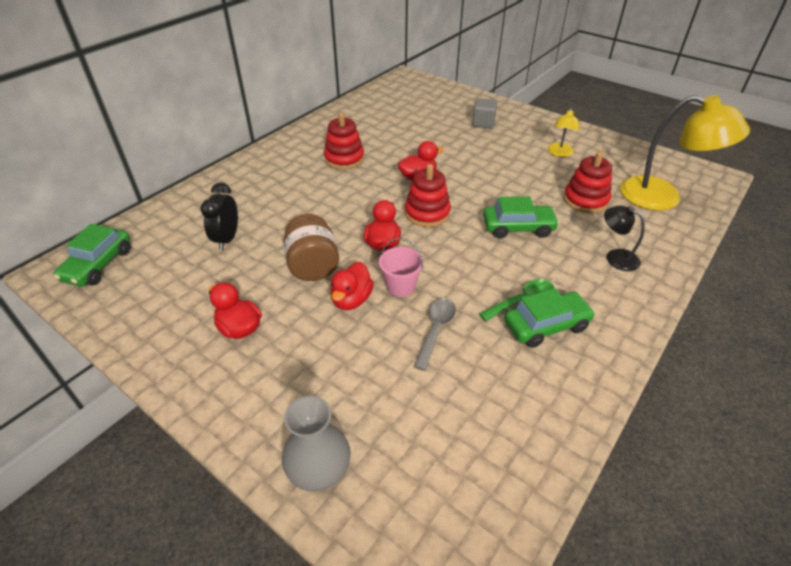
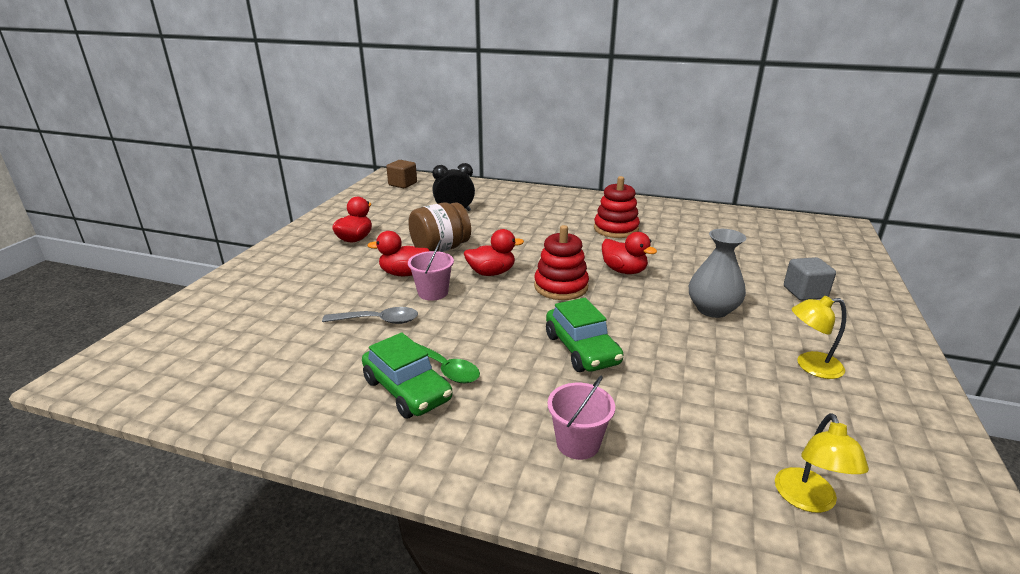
camera: 70 degrees right, 15 degrees down
green car [54,224,130,286] -> brown cube [386,160,417,188]
grey vase [282,396,351,491] -> grey vase moved to [689,229,746,318]
red stacking toy [564,152,612,213] -> none
black lamp [604,205,645,271] -> pink bucket [548,376,615,460]
yellow lamp [620,95,750,210] -> yellow lamp [775,413,869,513], size x0.49

